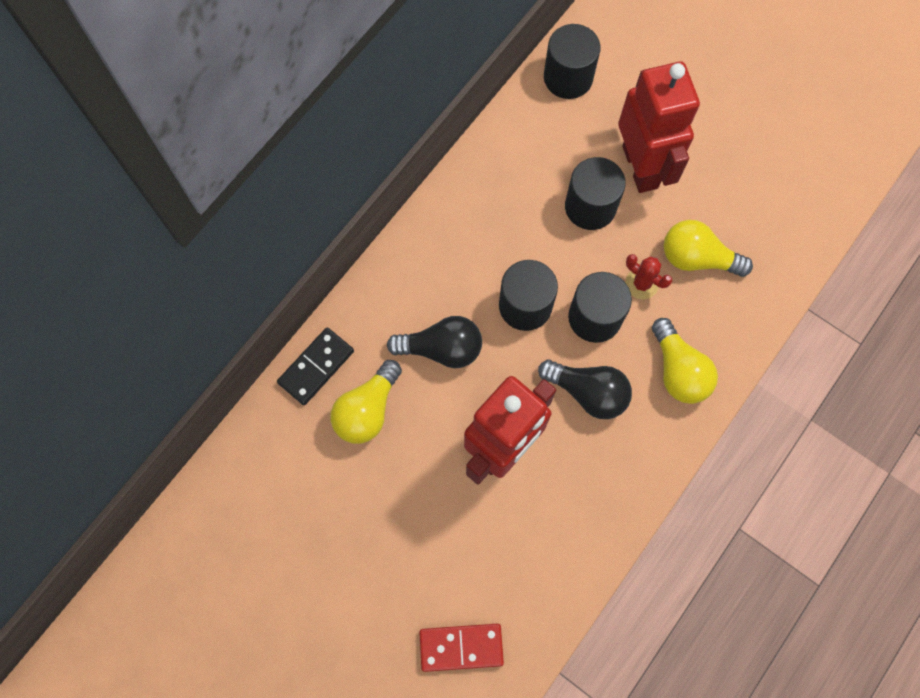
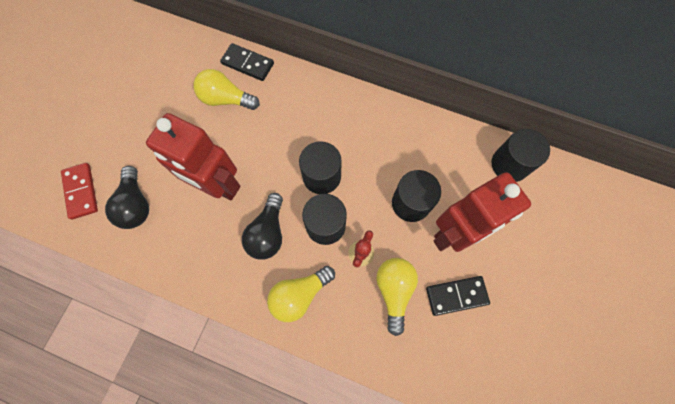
camera: 75 degrees right, 0 degrees up
black light bulb [387,316,482,368] -> black light bulb moved to [105,166,149,229]
none -> black domino [426,276,490,316]

